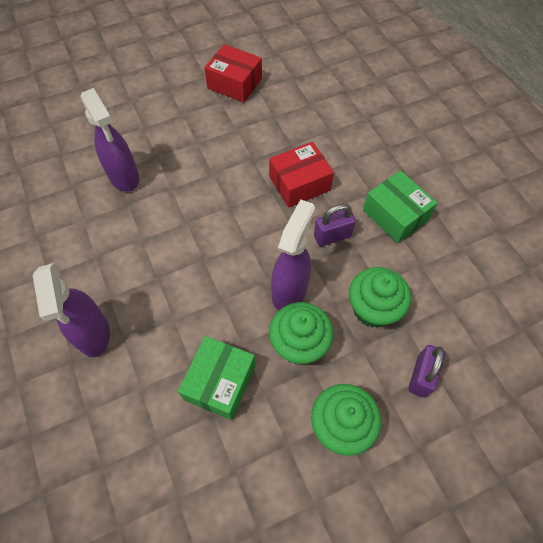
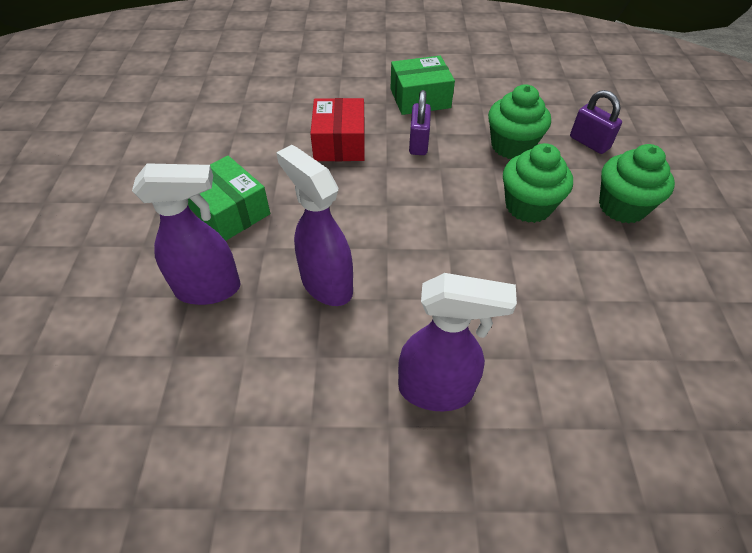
camera: 65 degrees left, 10 degrees down
green box [178,336,256,420] -> green box moved to [188,156,270,241]
red box [204,44,262,102] -> none
purple spray bottle [271,199,315,310] -> purple spray bottle moved to [276,145,353,306]

